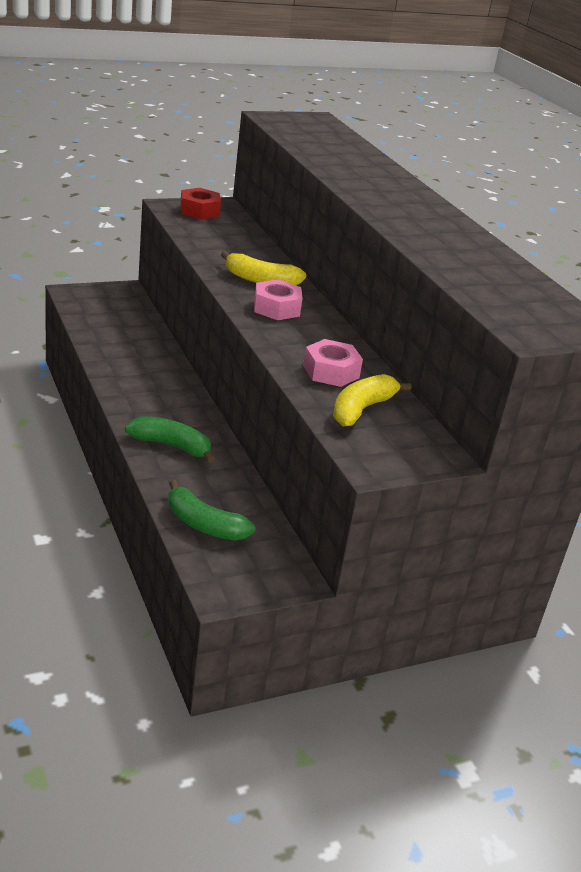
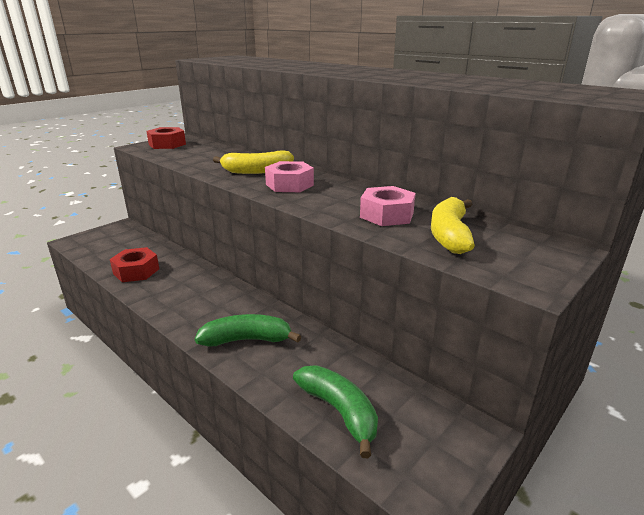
camera: 20 degrees left, 5 degrees down
green banana [168,480,255,541] -> green banana turned 135 degrees counterclockwise [293,365,378,458]
none -> red nut [110,247,159,282]

